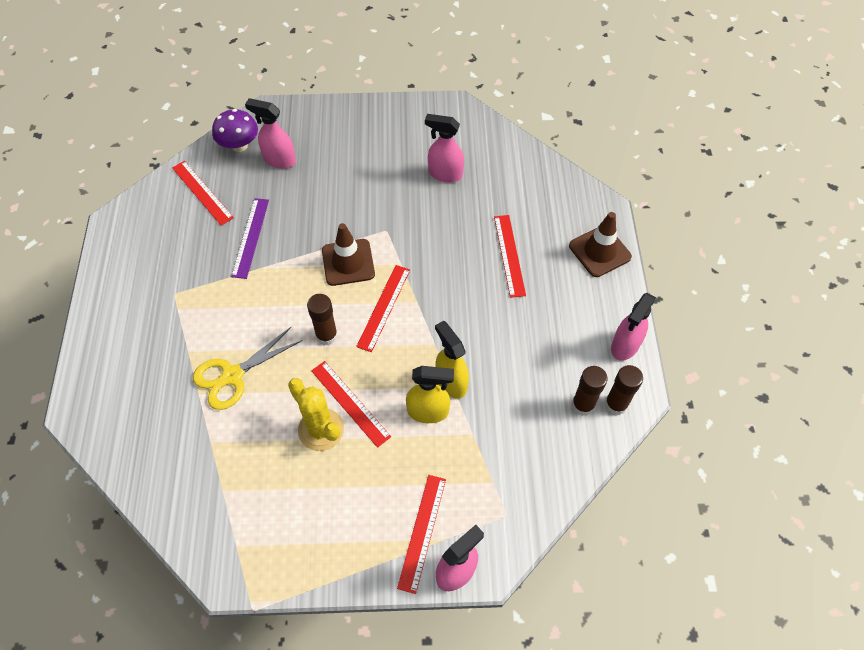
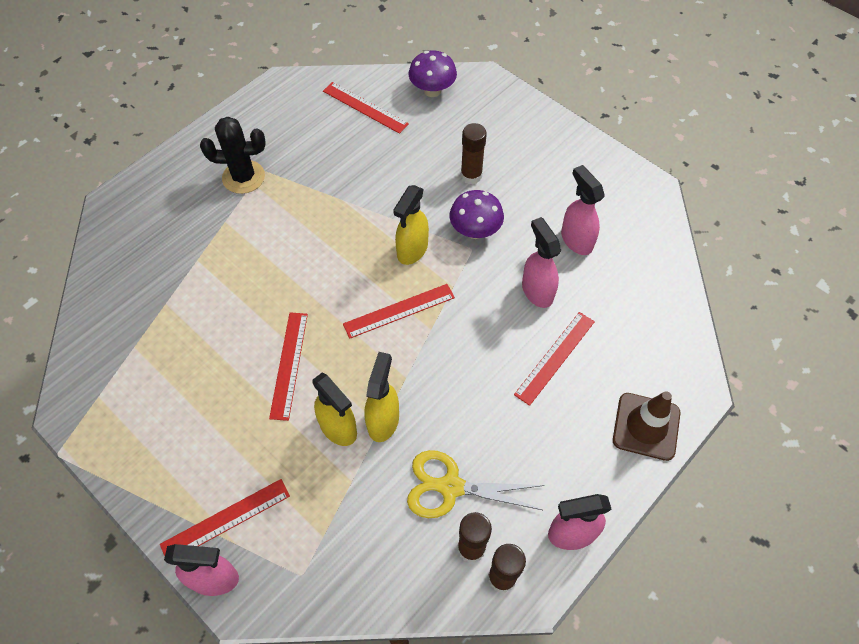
camera: 45 degrees right, 0 degrees up
red ruler [172,161,234,225] -> red ruler turned 60 degrees counterclockwise [323,82,409,134]
yellow scissors [193,327,302,410] -> yellow scissors moved to [407,450,544,518]
purple ruler [231,198,269,279] -> none
pink spray bottle [245,98,296,169] -> pink spray bottle moved to [522,217,561,308]
yellow cactus [288,378,344,451] -> none
brown glue stick [307,294,338,346] -> brown glue stick moved to [461,123,487,184]
brown traffic cone [322,223,375,286] -> yellow spray bottle [393,185,429,265]
none -> black cactus [200,117,266,194]
none -> purple mushroom [450,190,504,239]

